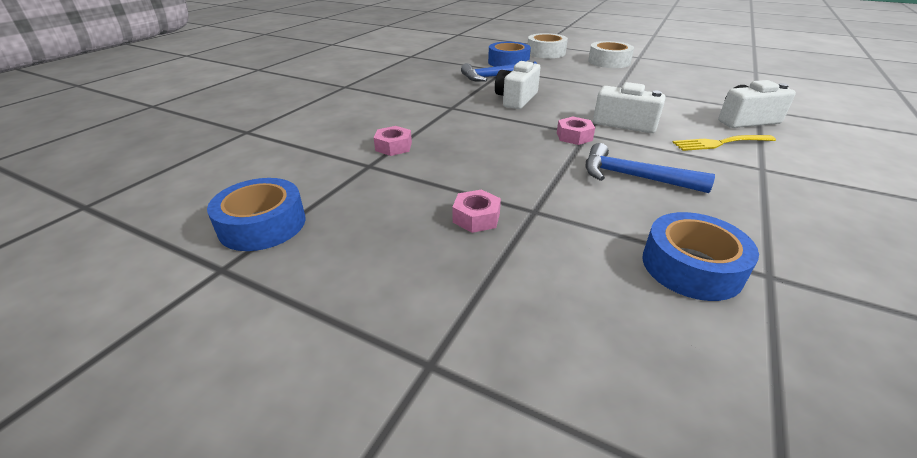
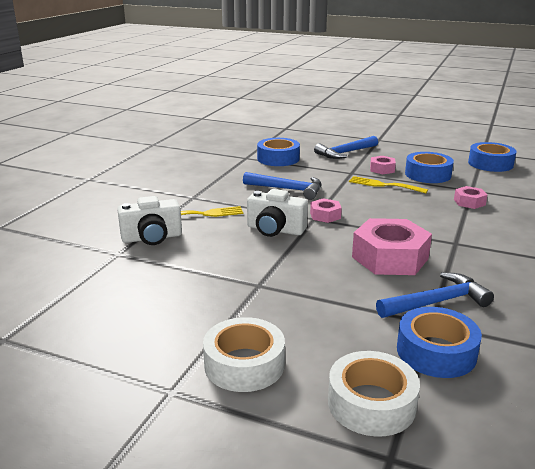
camera: 175 degrees right, 10 degrees down
white camera [495,60,541,109] -> pink nut [352,218,432,275]
none -> blue hammer [314,136,378,159]
none -> yellow fork [349,176,428,193]
none -> blue tape [405,152,454,183]

